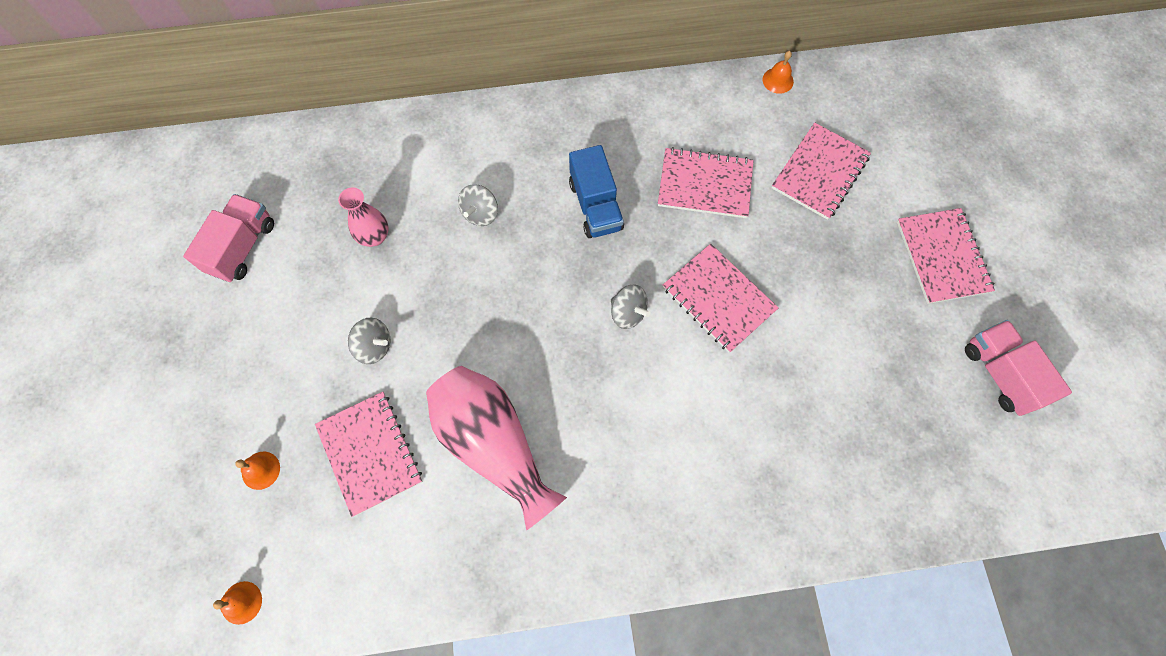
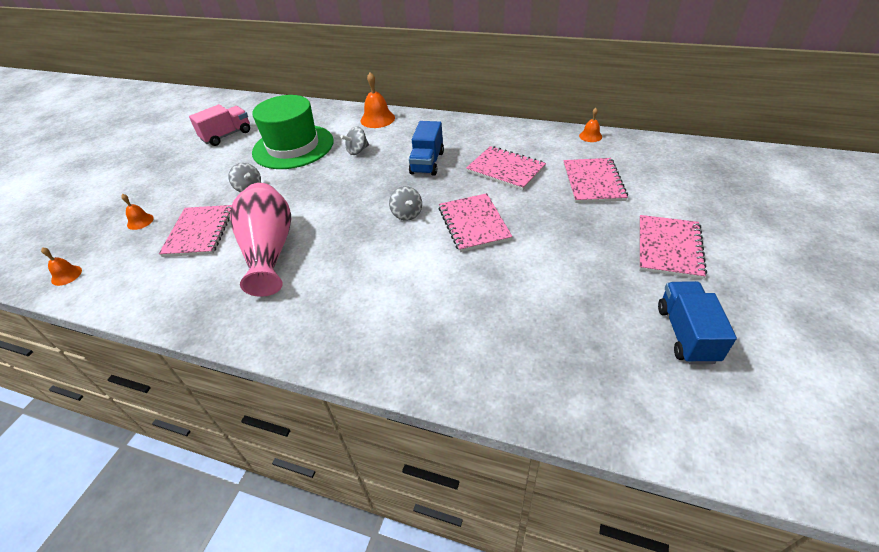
camera: 30 degrees right, 25 degrees down
pink vase [338,187,389,247] -> green hat [252,95,334,169]
pink notebook [772,122,871,220] -> pink notebook turned 60 degrees counterclockwise [563,158,628,203]
pink truck [965,320,1072,416] -> blue truck [658,281,737,364]
none -> orange bell [360,72,395,128]

